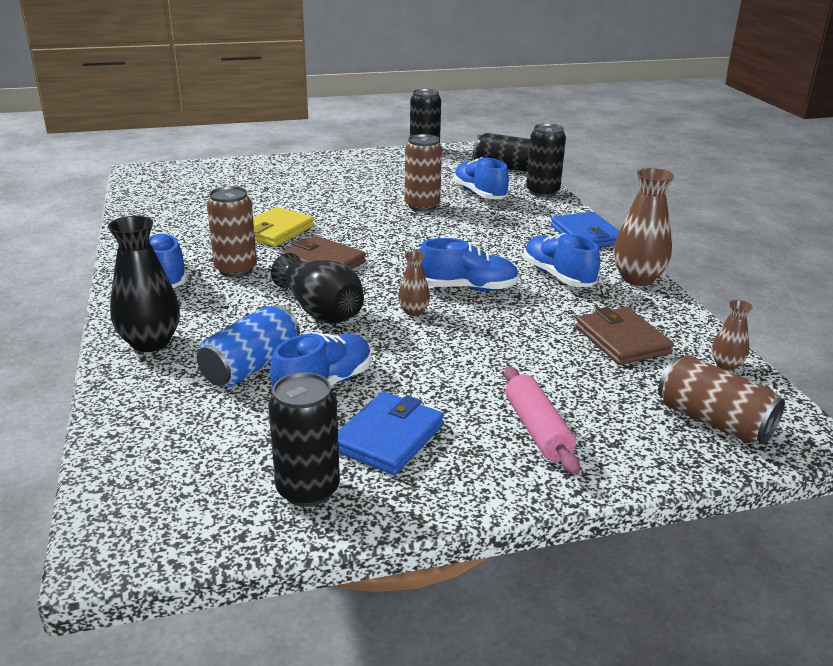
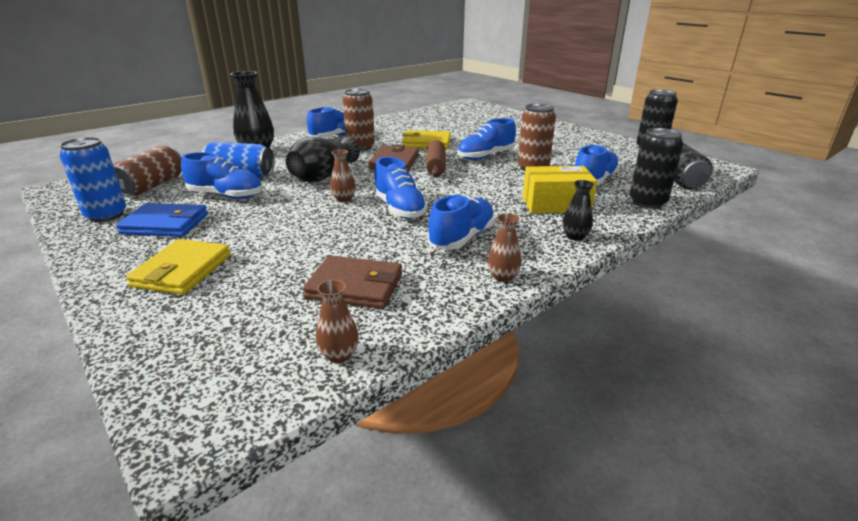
camera: 65 degrees right, 0 degrees up
black can [268,372,340,507] -> blue can [60,137,126,222]
pink rolling pin [504,366,580,475] -> yellow wallet [126,239,231,295]
blue wallet [551,212,619,247] -> black vase [562,180,594,241]
brown wallet [576,307,674,365] -> brown wallet turned 60 degrees clockwise [303,255,402,309]
brown vase [613,168,674,286] -> brown vase [487,213,521,282], size x0.52
brown can [658,355,785,444] -> brown can moved to [113,145,182,196]
none -> brown rolling pin [426,140,446,177]
none -> blue shoe [457,118,516,160]
none -> yellow box [523,166,597,213]

